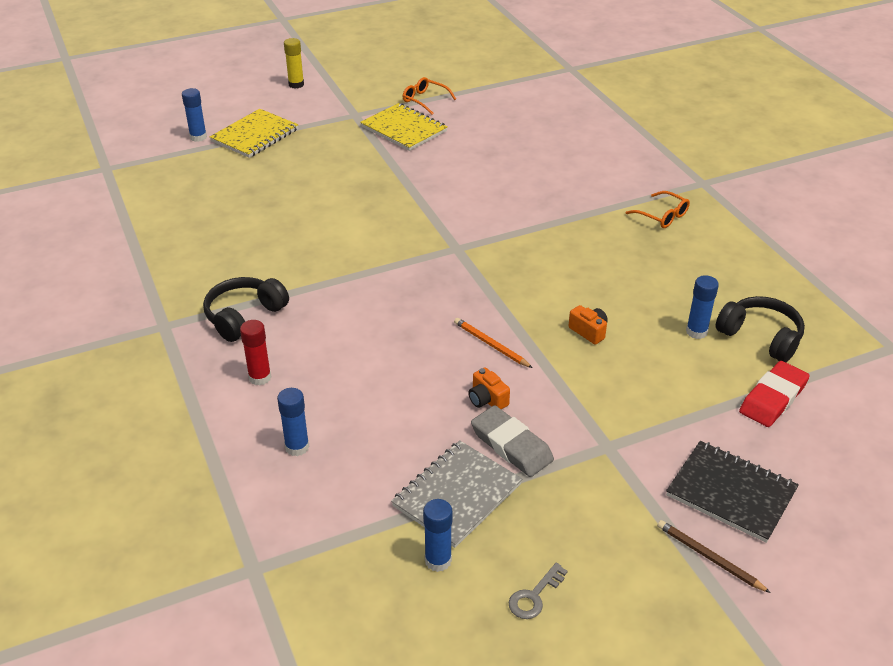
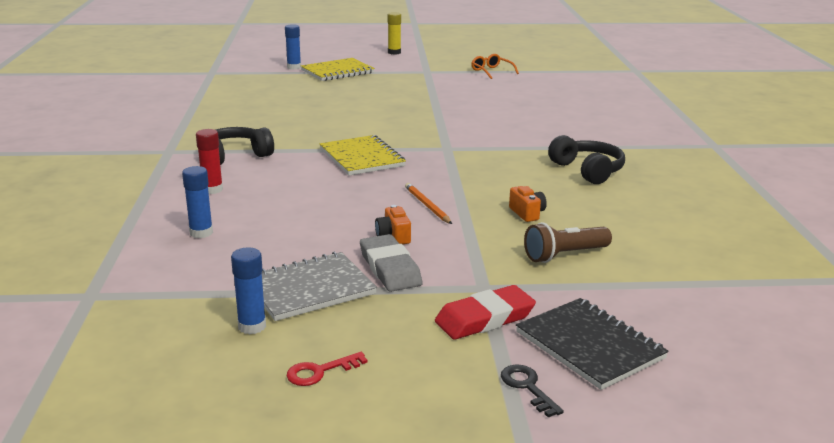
camera: 20 degrees right, 15 degrees down
yellow notebook [360,103,448,151] -> yellow notebook moved to [320,135,406,175]
grey key [509,563,568,619] -> red key [287,352,367,386]
orange glasses [626,191,690,228] -> none
brown pencil [657,520,771,593] -> black key [501,365,564,417]
blue glue stick [686,275,719,339] -> none
black headphones [716,296,805,362] -> black headphones moved to [548,135,625,184]
red eraser [739,361,810,427] -> red eraser moved to [435,285,536,340]
none -> brown flashlight [524,222,612,263]

